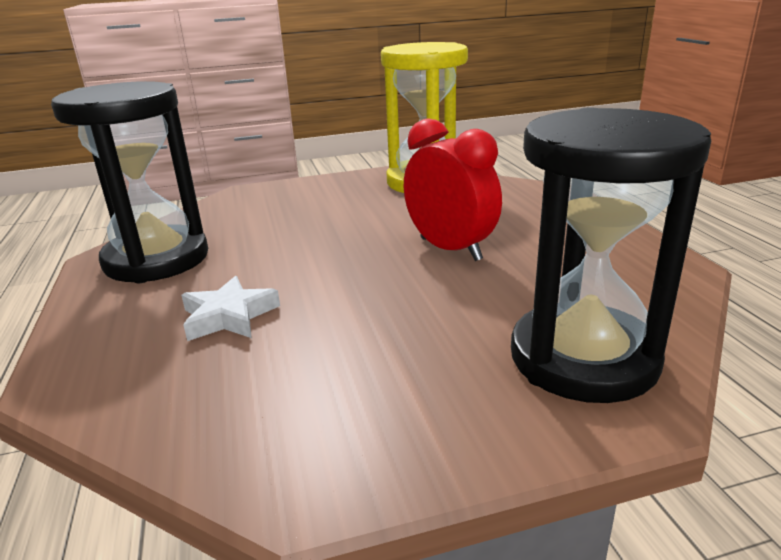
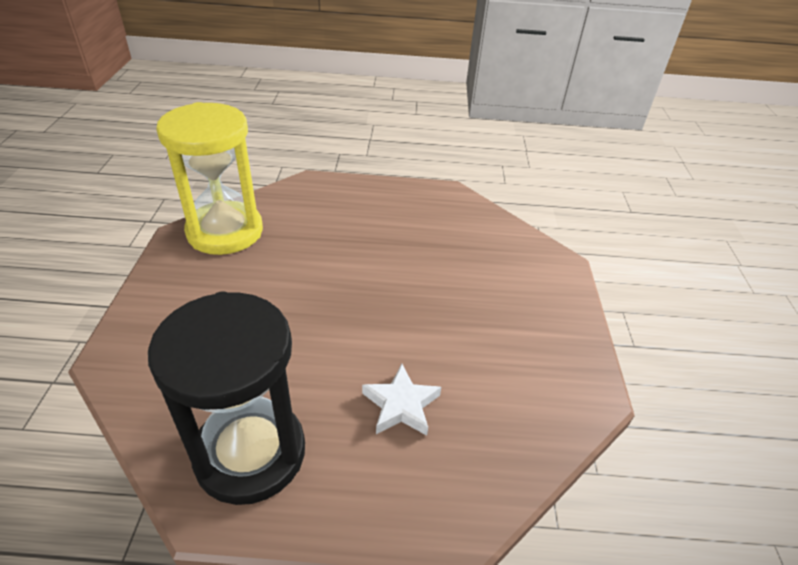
camera: 75 degrees left, 15 degrees up
red clock [404,118,502,261] -> none
black hourglass [511,108,711,403] -> none

